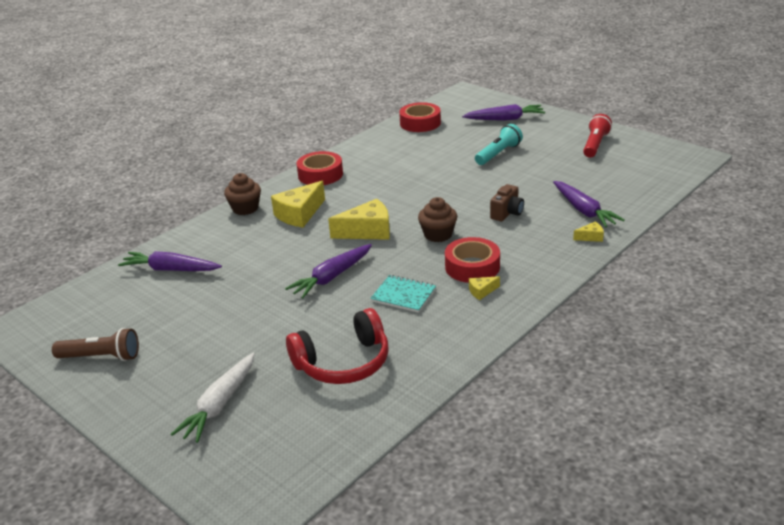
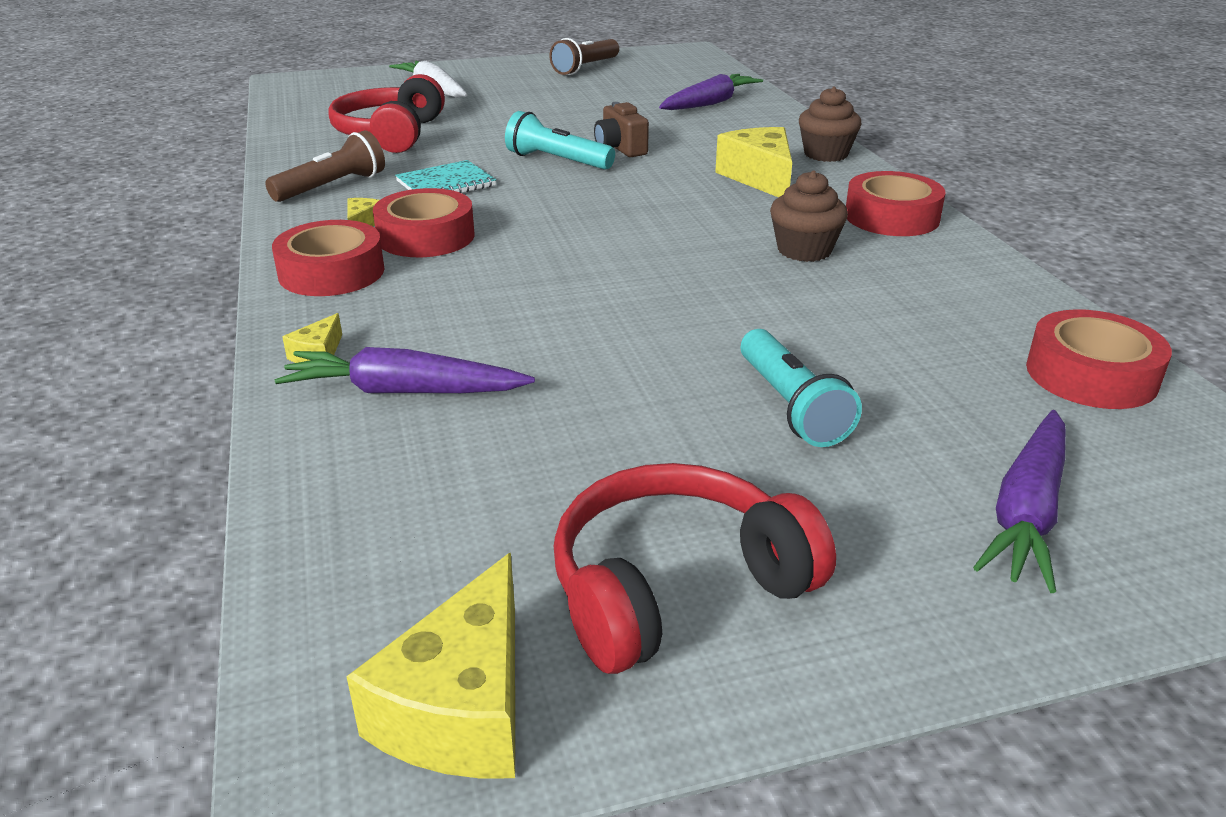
camera: 120 degrees right, 0 degrees up
purple carrot [285,244,372,299] -> turquoise flashlight [505,111,615,170]
yellow cheese [328,199,390,240] -> yellow cheese moved to [346,553,515,778]
brown cupcake [418,197,457,242] -> brown cupcake moved to [770,170,848,262]
brown camera [490,184,524,221] -> brown camera moved to [594,102,649,157]
red flashlight [583,114,612,158] -> red headphones [554,463,836,674]
none -> brown flashlight [265,130,385,202]
none -> red tape [272,220,384,296]

